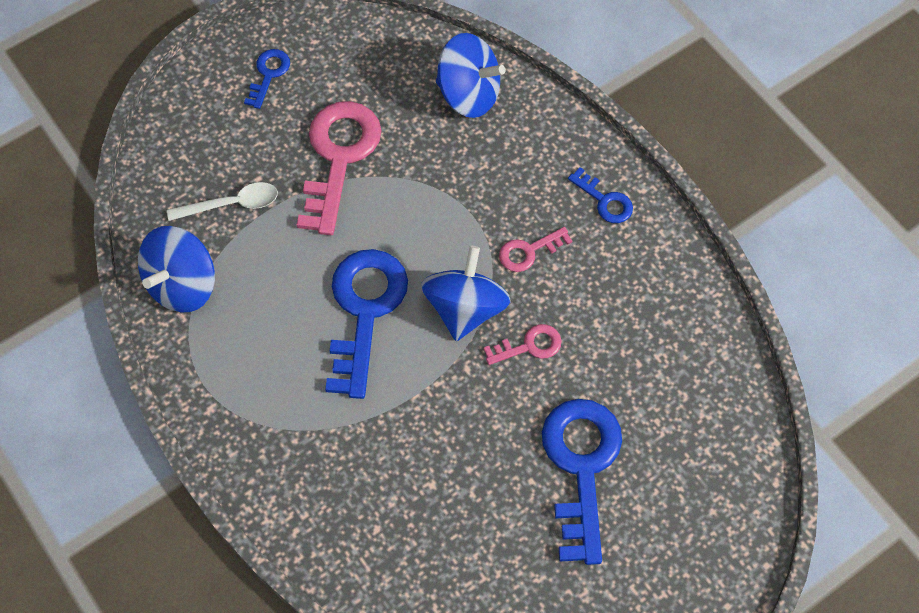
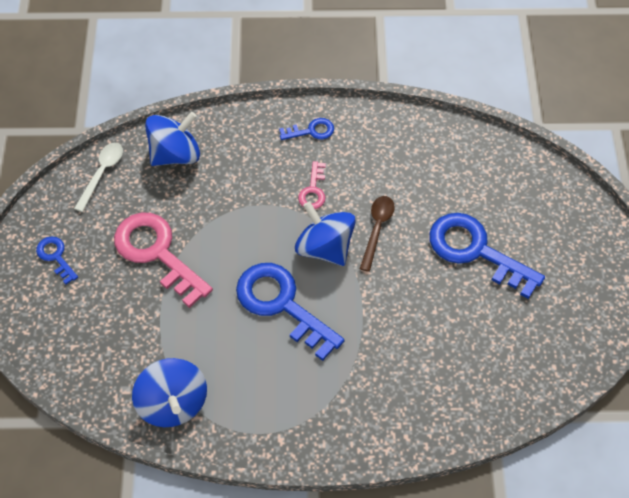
camera: 55 degrees left, 5 degrees down
white spoon [167,182,278,221] -> white spoon moved to [74,143,123,212]
pink key [484,324,562,365] -> brown spoon [360,196,395,272]

